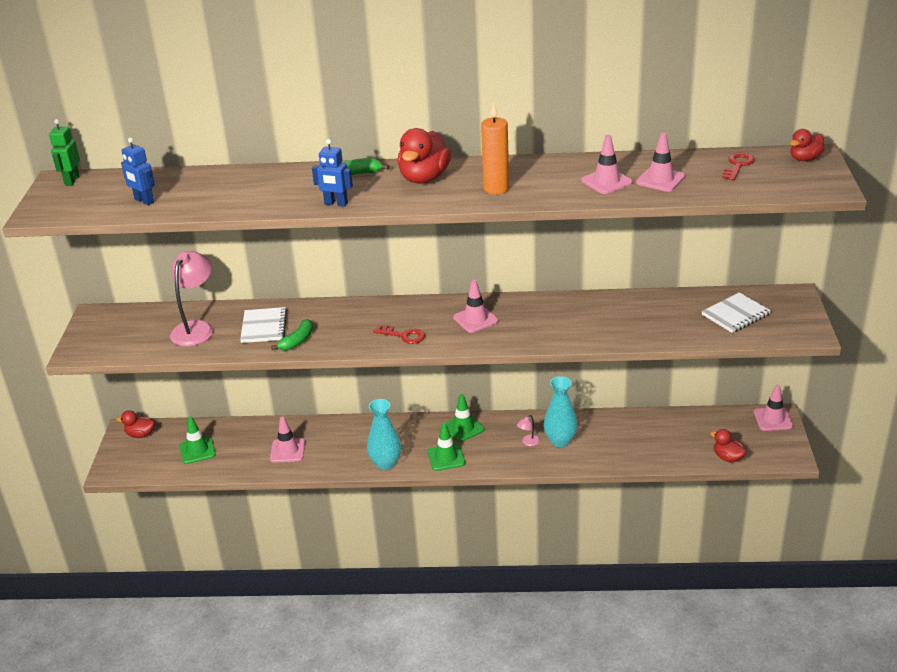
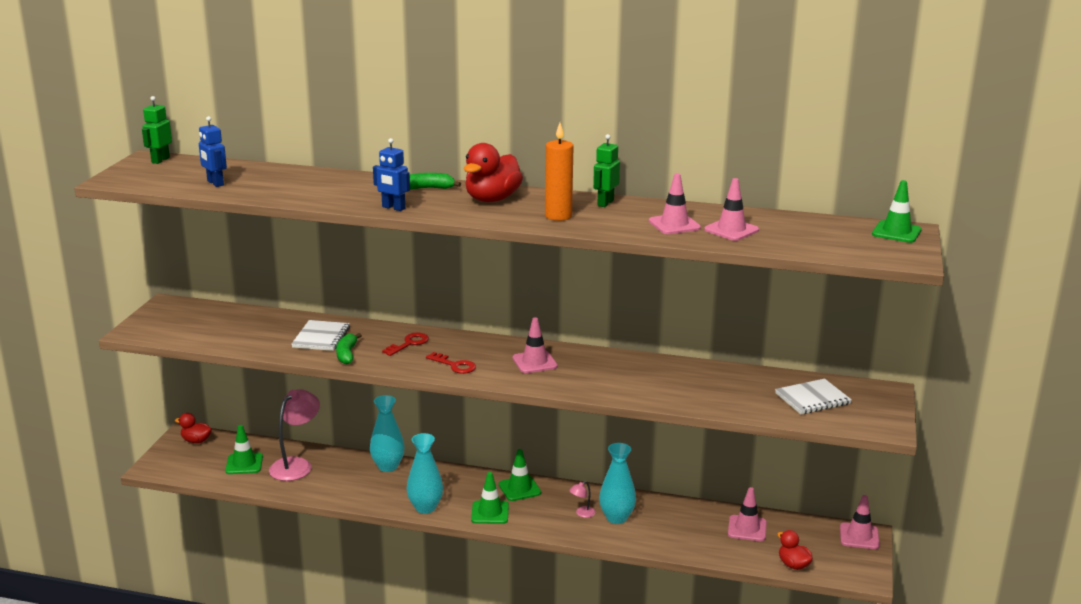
camera: 10 degrees right, 10 degrees down
pink lamp [170,251,213,346] -> pink lamp moved to [269,389,320,481]
pink traffic cone [270,417,305,463] -> pink traffic cone moved to [728,487,767,541]
green banana [271,319,313,351] -> green banana turned 135 degrees clockwise [336,333,362,365]
red key [722,153,754,180] -> red key moved to [382,333,429,356]
red duck [790,129,825,161] -> green traffic cone [872,180,922,243]
none -> turquoise vase [370,395,405,472]
none -> green robot [593,134,620,207]

